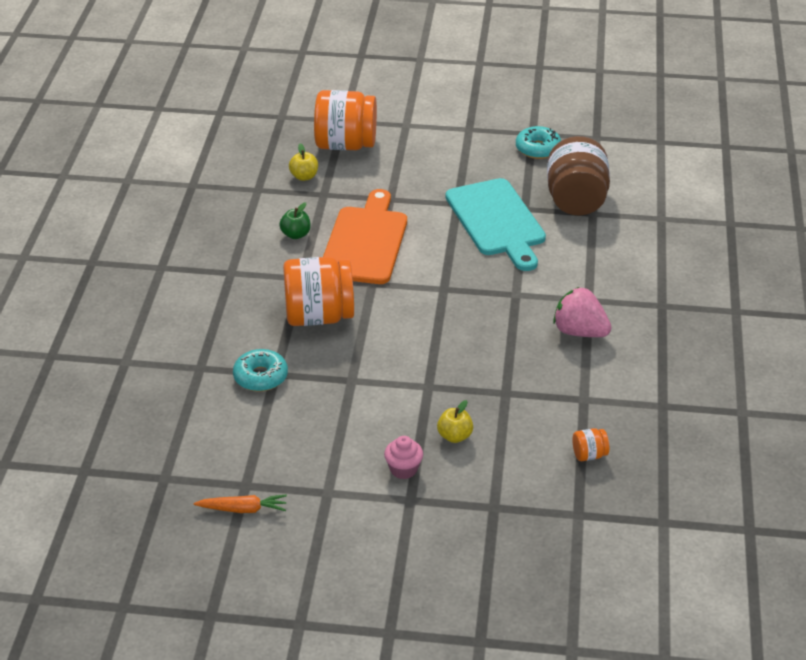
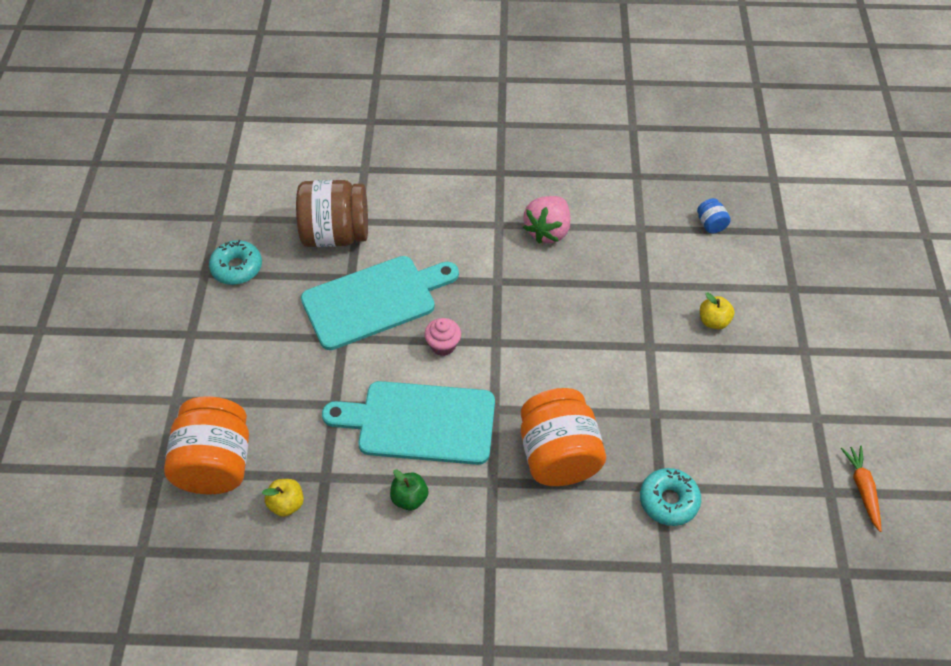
camera: 95 degrees left, 15 degrees up
orange cutting board [323,189,407,284] -> turquoise cutting board [322,381,495,465]
pink cupcake [384,436,423,479] -> pink cupcake moved to [424,318,461,356]
orange jar [572,428,609,461] -> blue jar [697,198,731,233]

